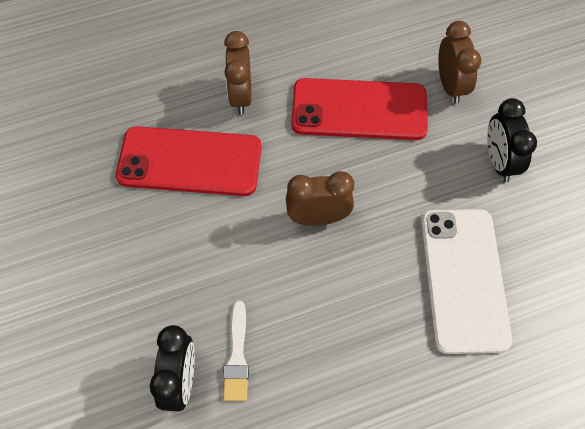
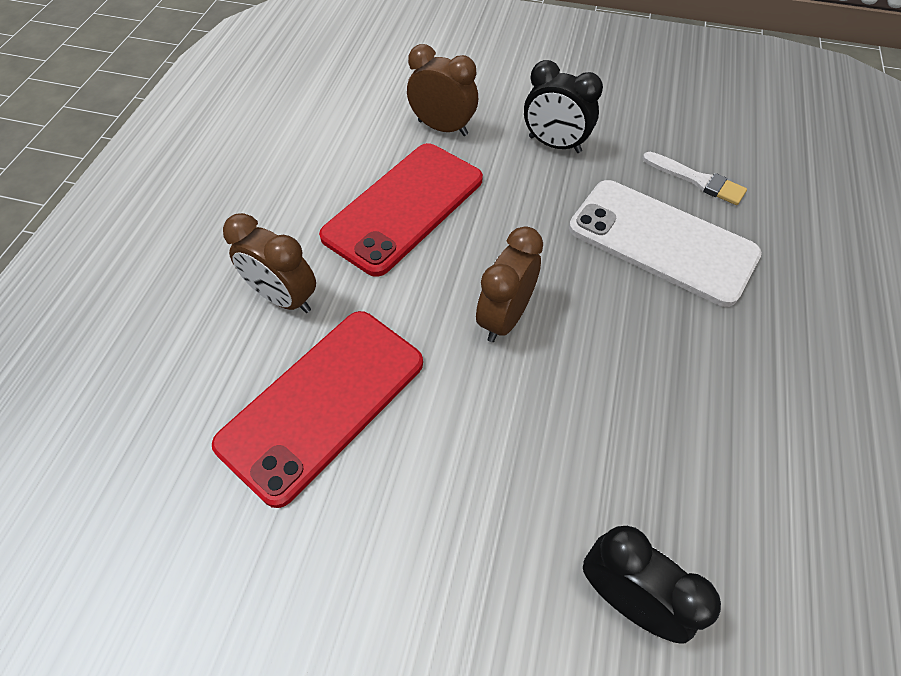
camera: 55 degrees left, 5 degrees down
white brush [223,301,249,401] -> white brush moved to [643,152,747,205]

